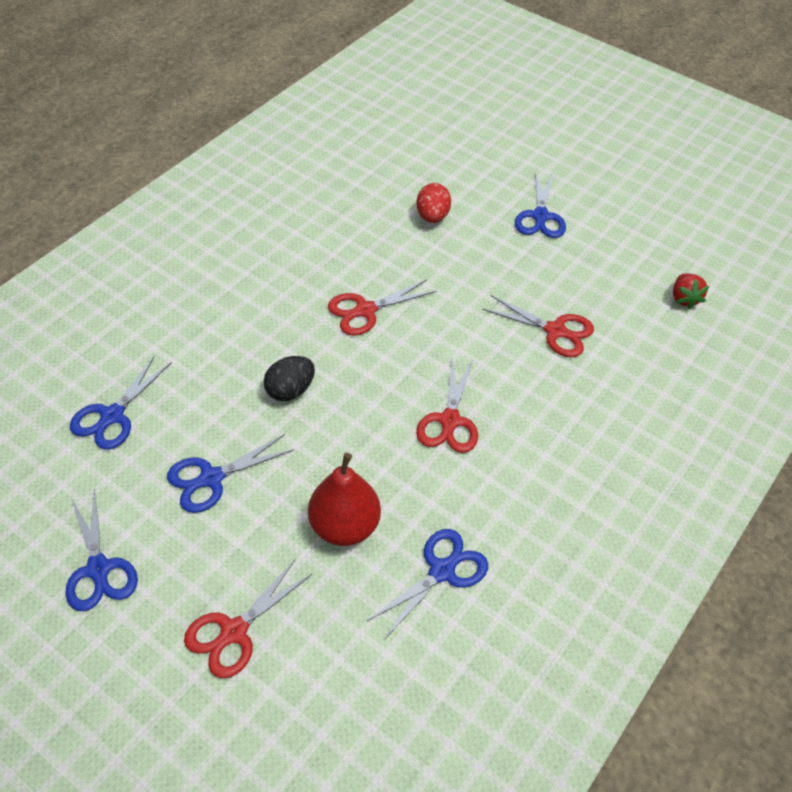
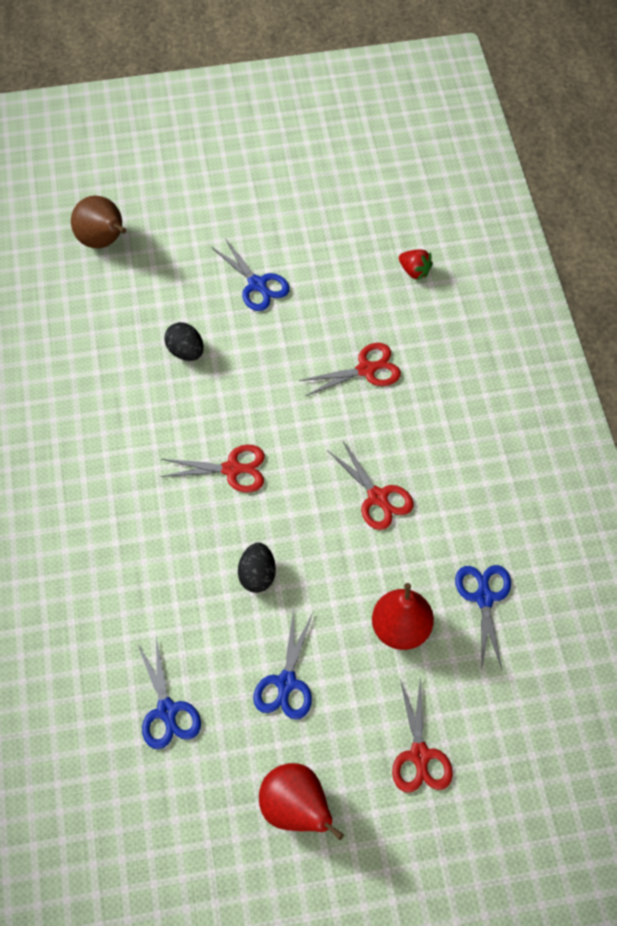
camera: 45 degrees left, 10 degrees up
blue scissors [65,489,138,611] -> red pear [259,763,344,840]
red scissors [328,279,437,336] -> red scissors turned 105 degrees counterclockwise [160,445,265,493]
red egg [416,183,451,223] -> black egg [164,322,204,361]
none -> brown pear [71,196,126,248]

